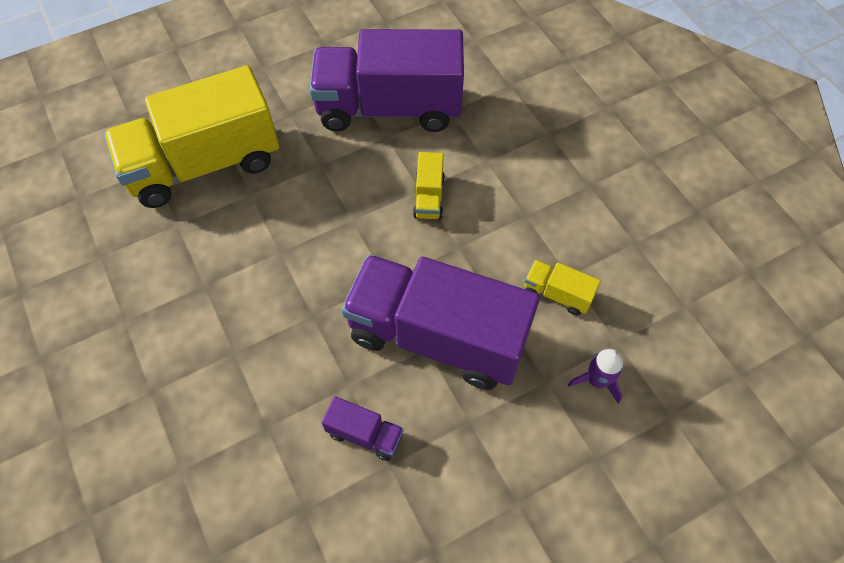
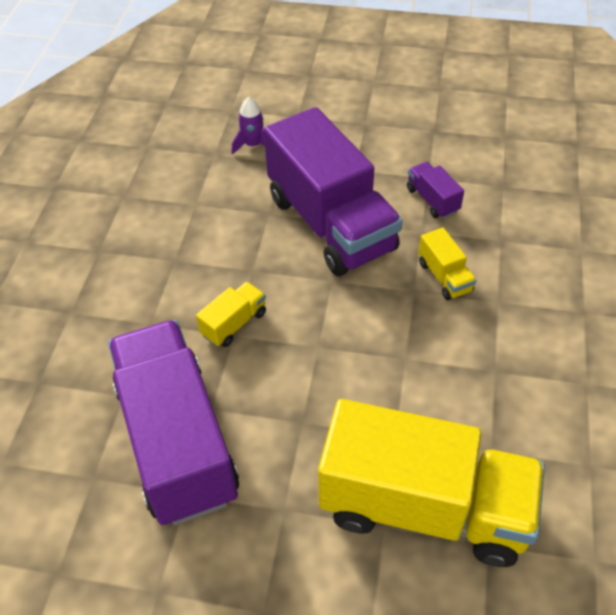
camera: 140 degrees left, 10 degrees down
purple truck [309,29,464,132] -> purple truck turned 150 degrees counterclockwise [108,320,239,525]
yellow truck [524,260,601,316] -> yellow truck moved to [419,227,477,300]

